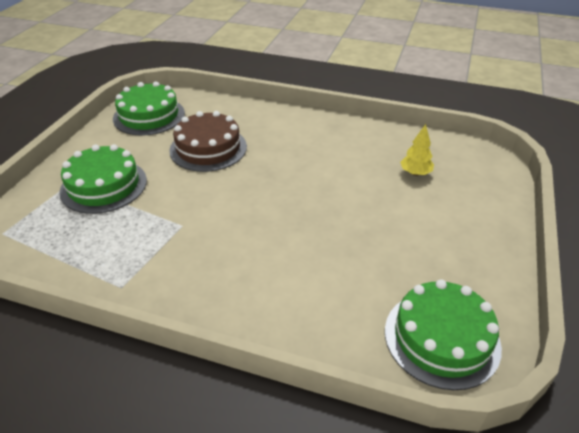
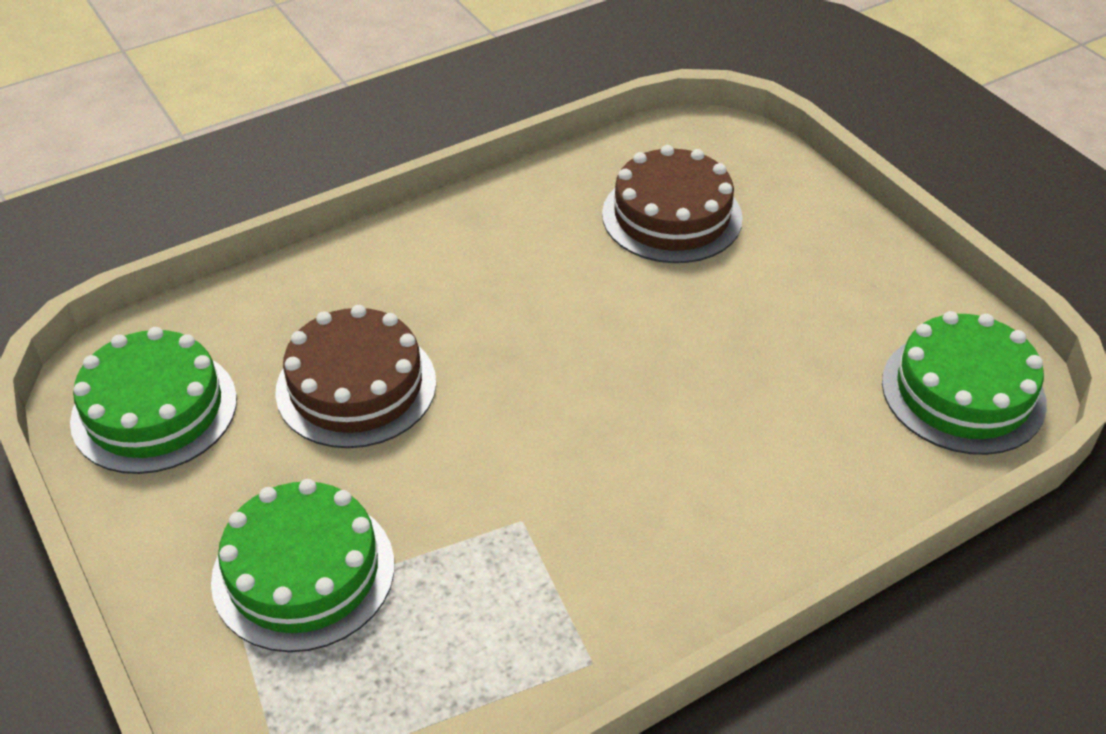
camera: 50 degrees left, 5 degrees up
yellow tree [400,124,434,176] -> brown cake [602,145,743,263]

